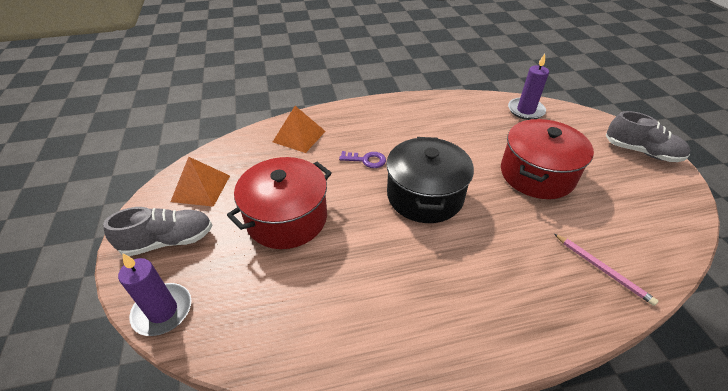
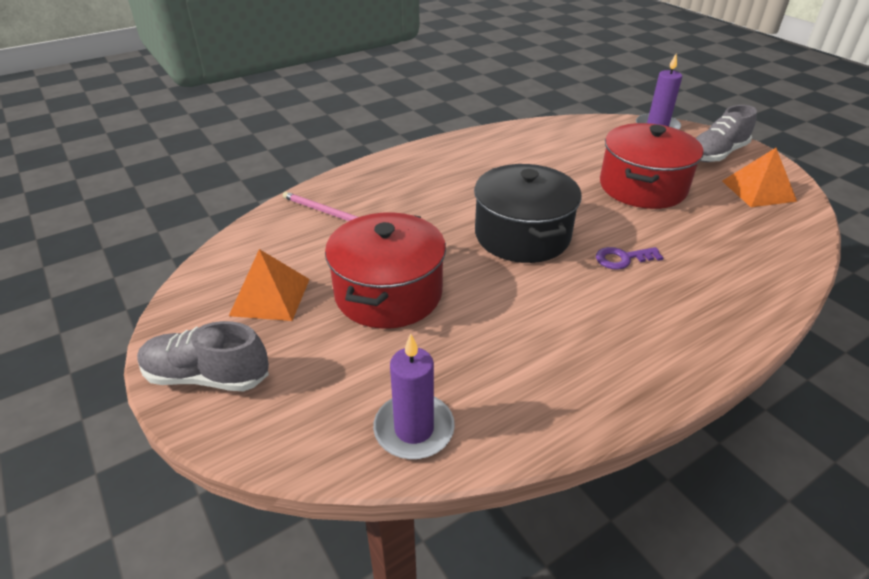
camera: 160 degrees right, 5 degrees down
orange pyramid [273,106,326,153] -> orange pyramid moved to [229,249,310,321]

